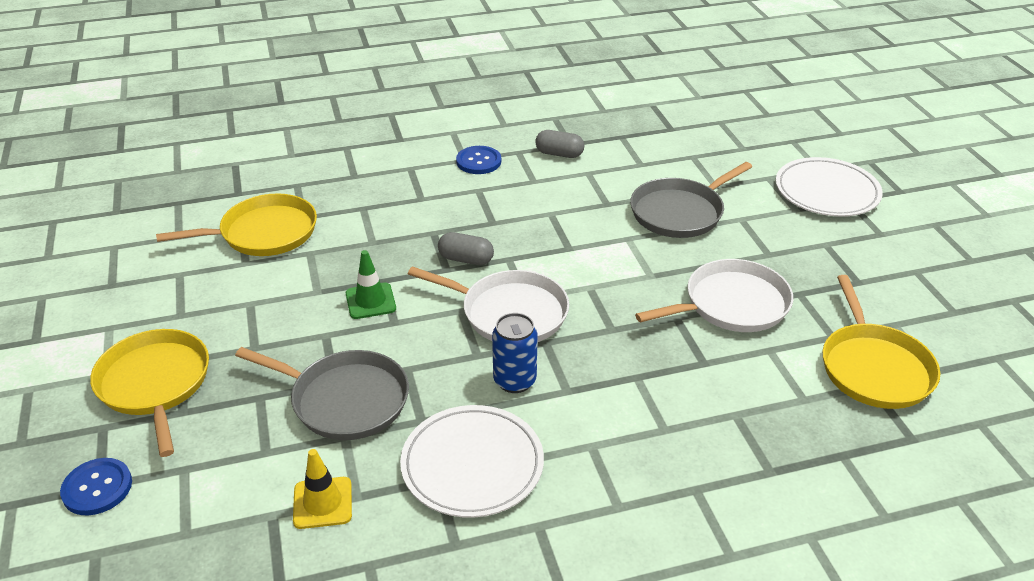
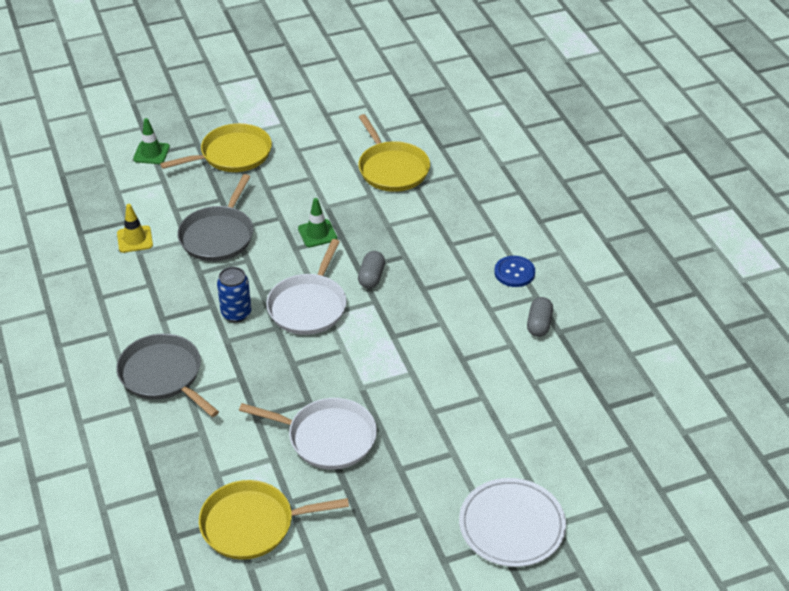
camera: 85 degrees right, 5 degrees up
blue button [60,458,132,515] -> green traffic cone [133,118,170,164]
white plate [400,405,544,518] -> none
grey pan [630,162,752,238] -> grey pan moved to [116,334,219,417]
white pan [635,259,793,332] -> white pan turned 45 degrees counterclockwise [239,398,377,470]

